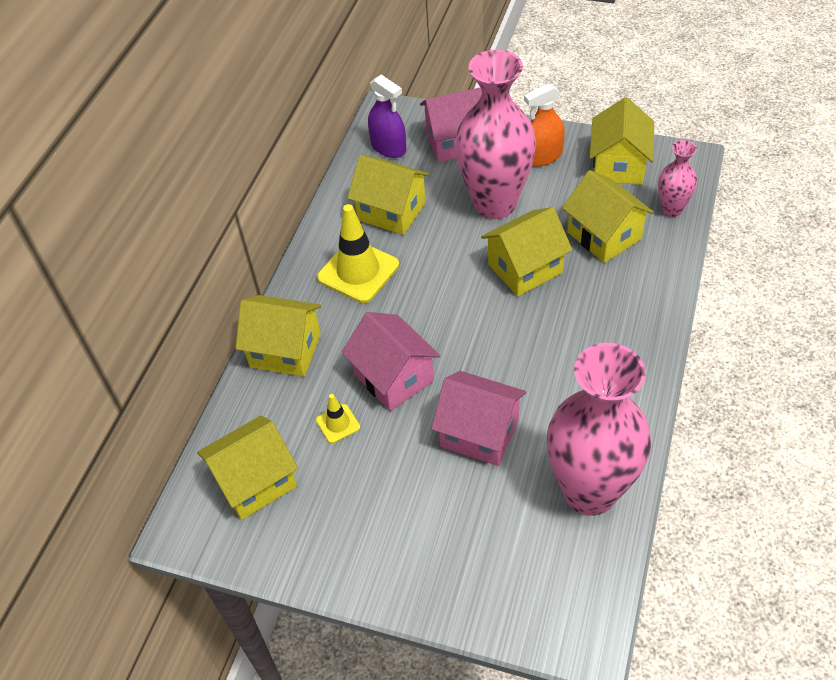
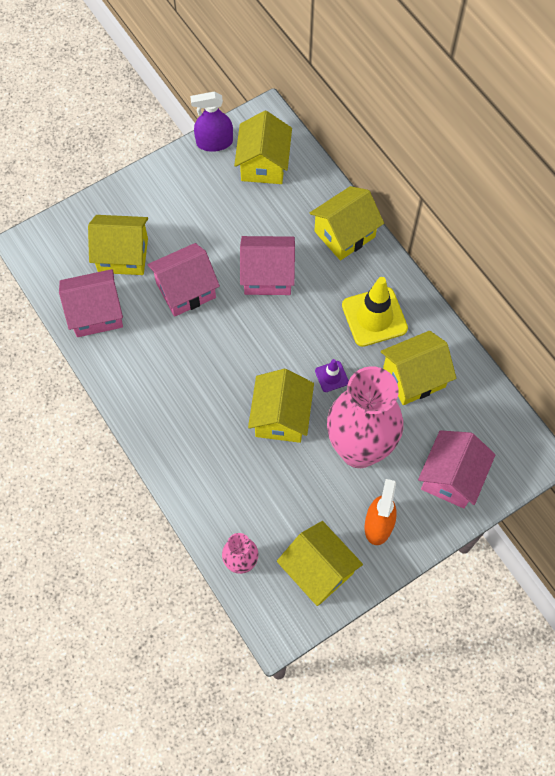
camera: 125 degrees right, 15 degrees up
yellow traffic cone [316,394,360,443] -> none
purple spray bottle [368,75,406,158] -> purple spray bottle moved to [190,92,233,152]
pink vase [547,343,651,516] -> pink house [59,269,123,337]
yellow house [562,170,654,263] -> yellow house moved to [88,215,148,275]
none -> purple traffic cone [315,359,349,392]

